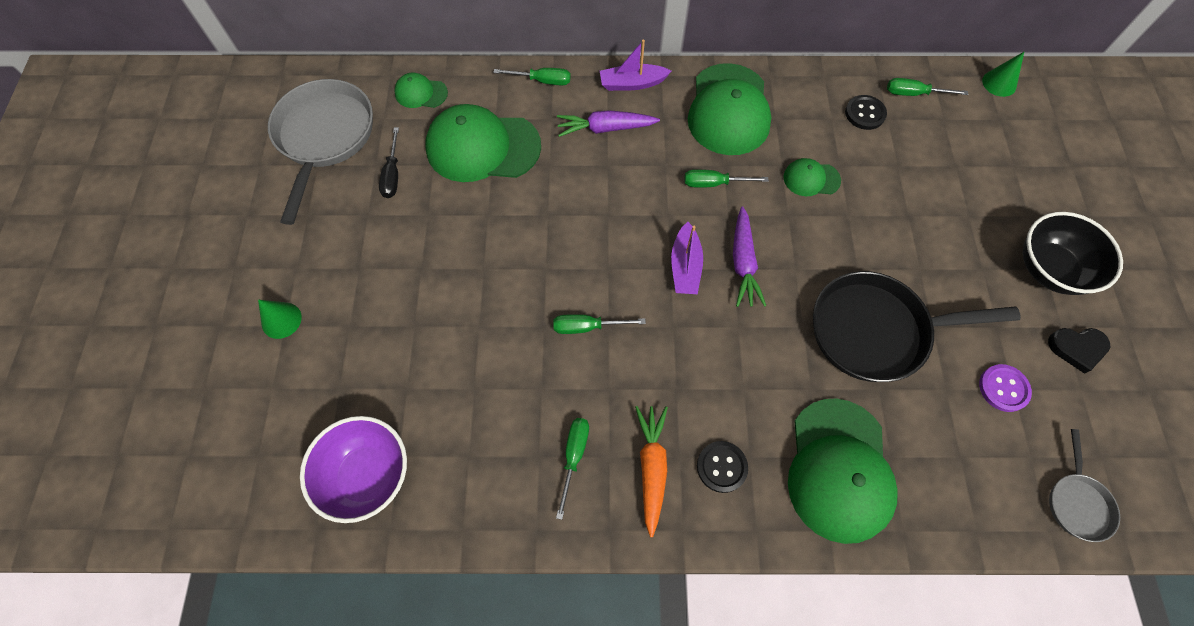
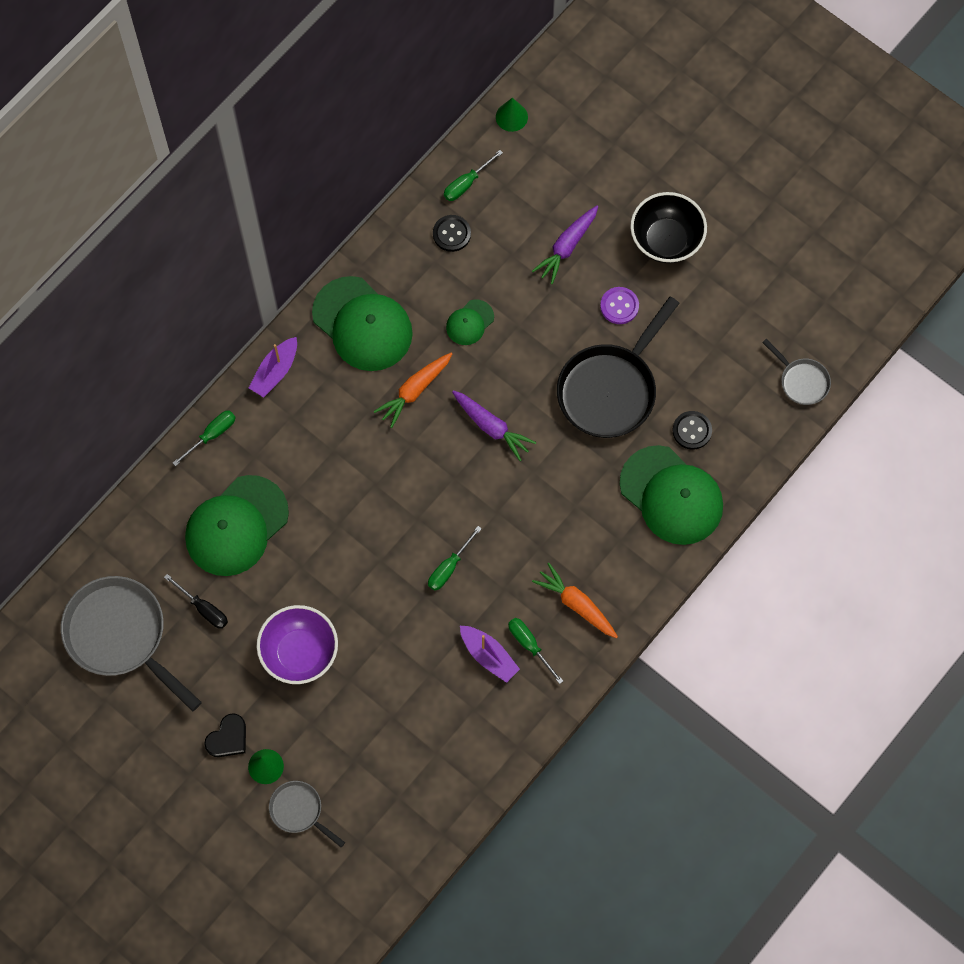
camera: 50 degrees left, 5 degrees up
purple bowl [300,416,407,523] -> purple bowl moved to [257,605,338,684]
green cap [394,73,448,108] -> none
purple carrot [557,110,660,137] -> purple carrot moved to [532,205,598,284]
purple boat [671,222,703,294] -> purple boat moved to [460,626,520,683]
green screwdriver [684,169,769,188] -> orange carrot [373,353,452,428]
black button [697,441,748,493] -> black button moved to [673,411,712,450]
purple button [979,364,1032,412] -> purple button moved to [600,287,639,324]
black heart [1048,328,1110,374] -> black heart moved to [204,713,246,757]
none -> grey pan [269,781,345,847]

